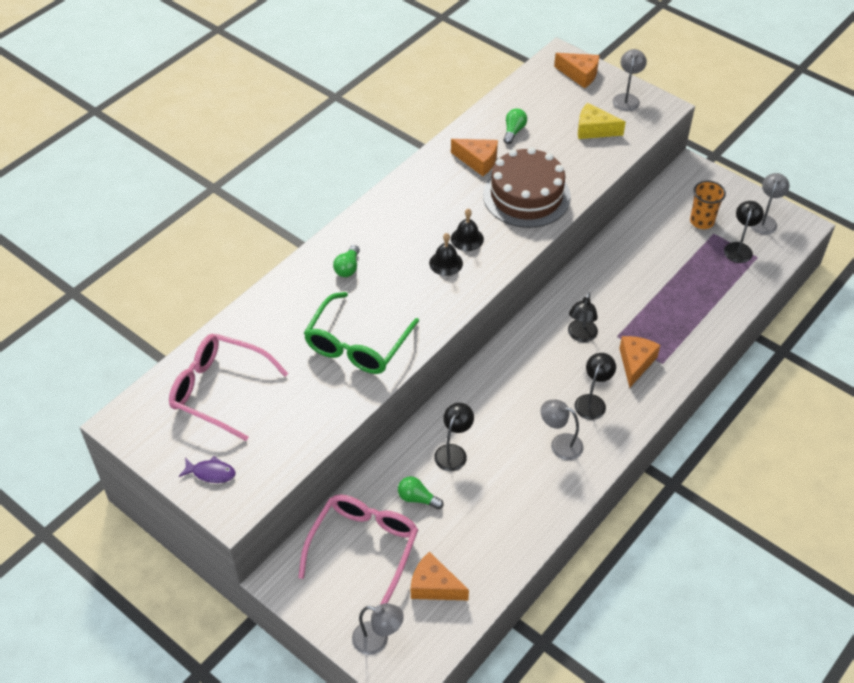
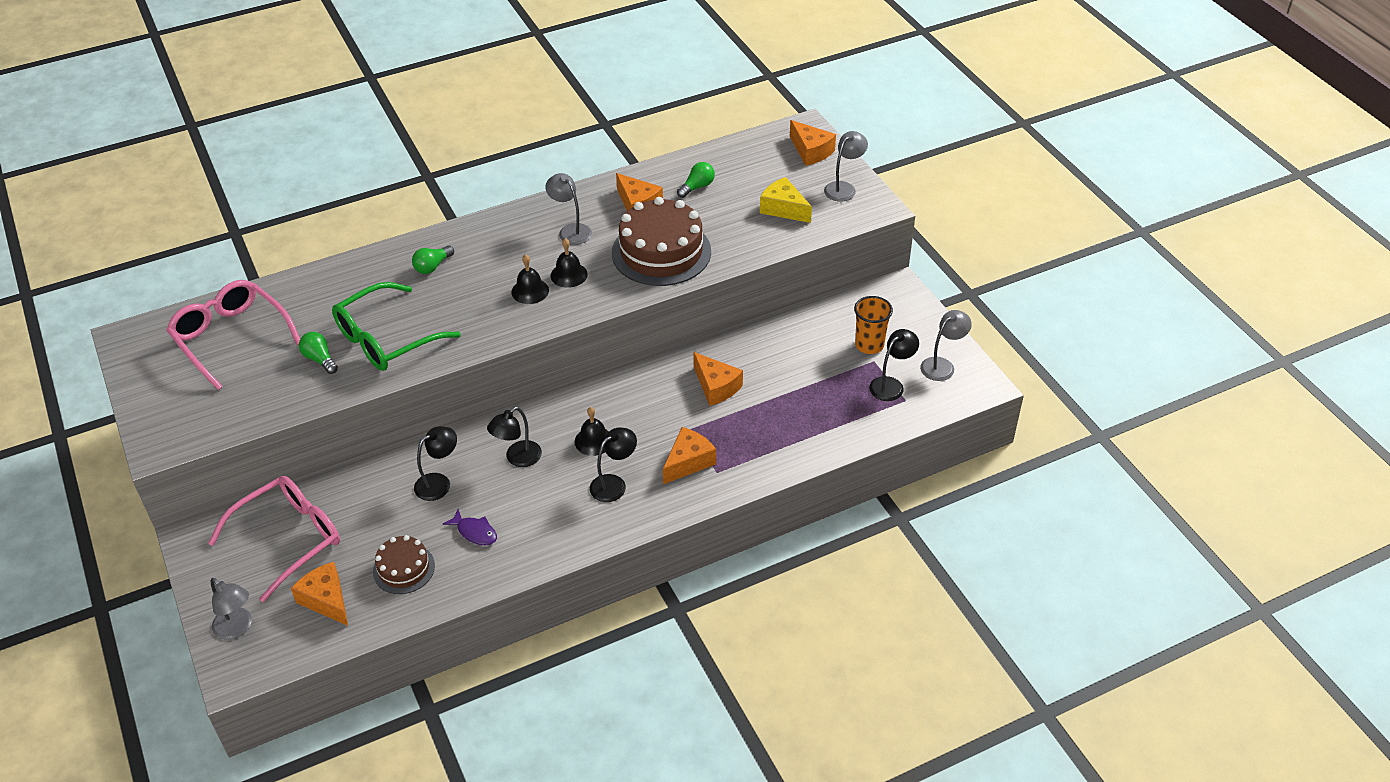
camera: 25 degrees right, 5 degrees down
purple fish [179,456,235,483] -> purple fish moved to [443,509,497,545]
green light bulb [398,476,444,509] -> green light bulb moved to [299,332,338,374]
grey lamp [541,400,583,460] -> grey lamp moved to [545,173,592,245]
black lamp [568,292,598,342] -> black lamp moved to [487,407,542,467]
none -> brown cake [373,535,435,594]
none -> black bell [575,407,609,456]
none -> orange cheese [693,352,743,406]

